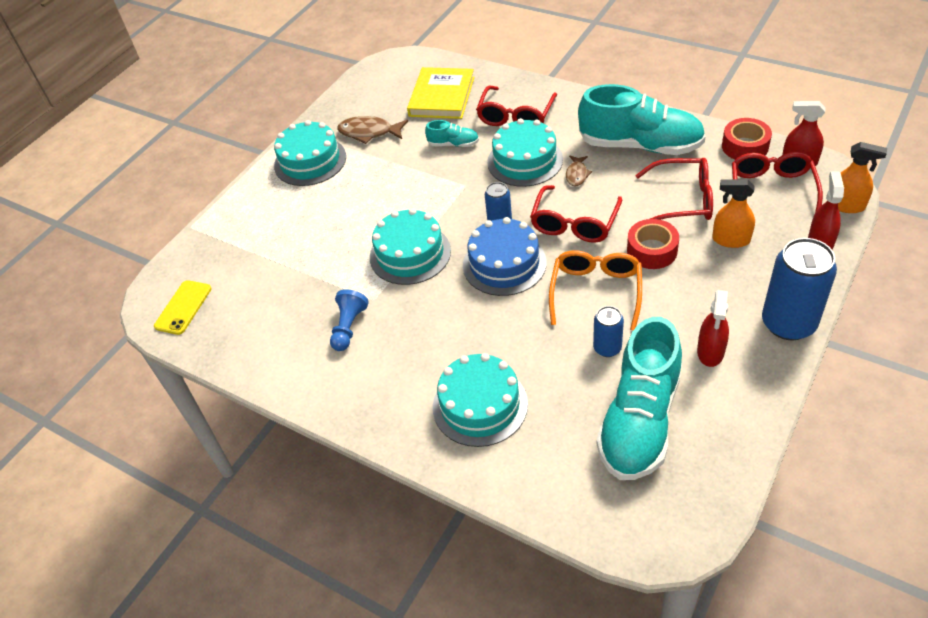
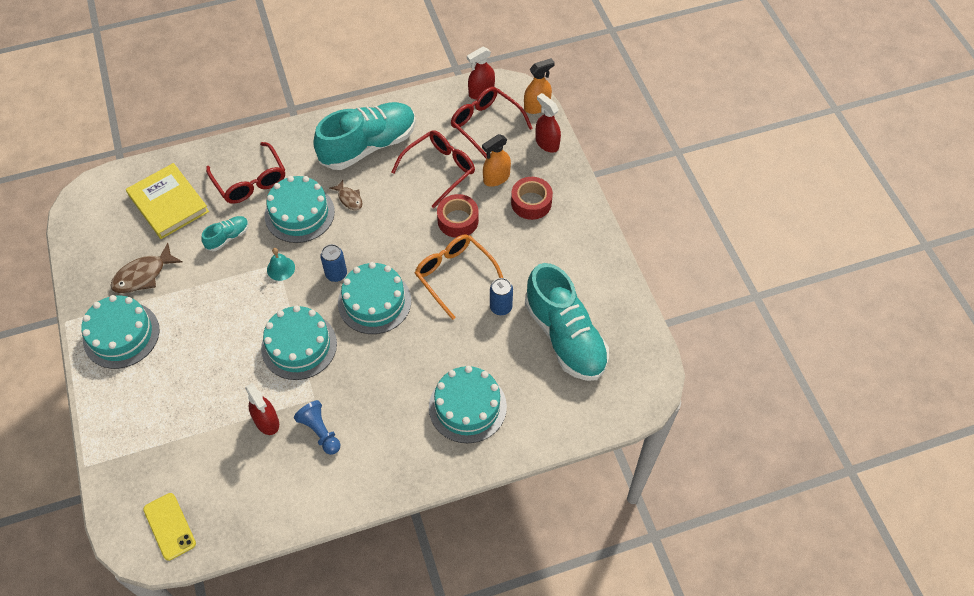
camera: 55 degrees left, 10 degrees up
blue cake [463,217,547,296] -> turquoise cake [338,262,411,334]
red glasses [530,185,622,243] -> none
red spray bottle [697,290,729,367] -> red spray bottle moved to [245,383,279,435]
red tape [722,118,772,160] -> red tape moved to [511,177,553,220]
blue can [762,238,837,340] -> none
none -> turquoise bell [267,248,295,281]

